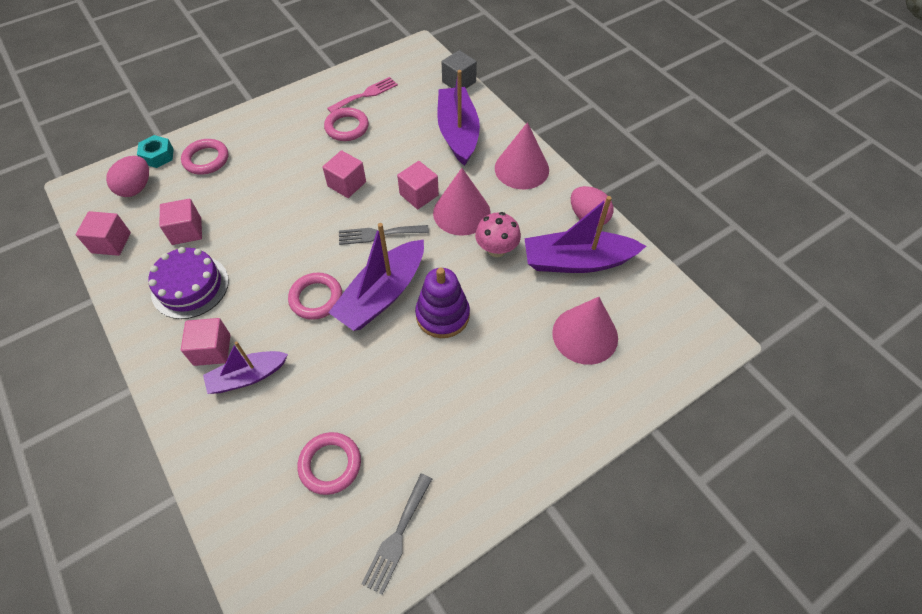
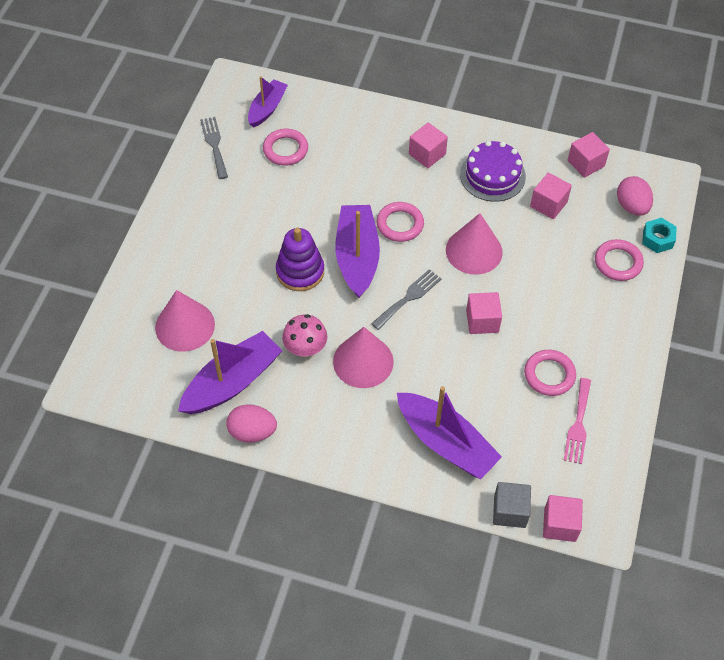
camera: 140 degrees right, 0 degrees up
purple boat [203,341,288,394] -> purple boat moved to [248,76,288,128]
pink cube [397,161,439,209] -> pink cube moved to [543,495,583,542]
pink cone [495,122,549,189] -> pink cone moved to [446,213,503,275]

